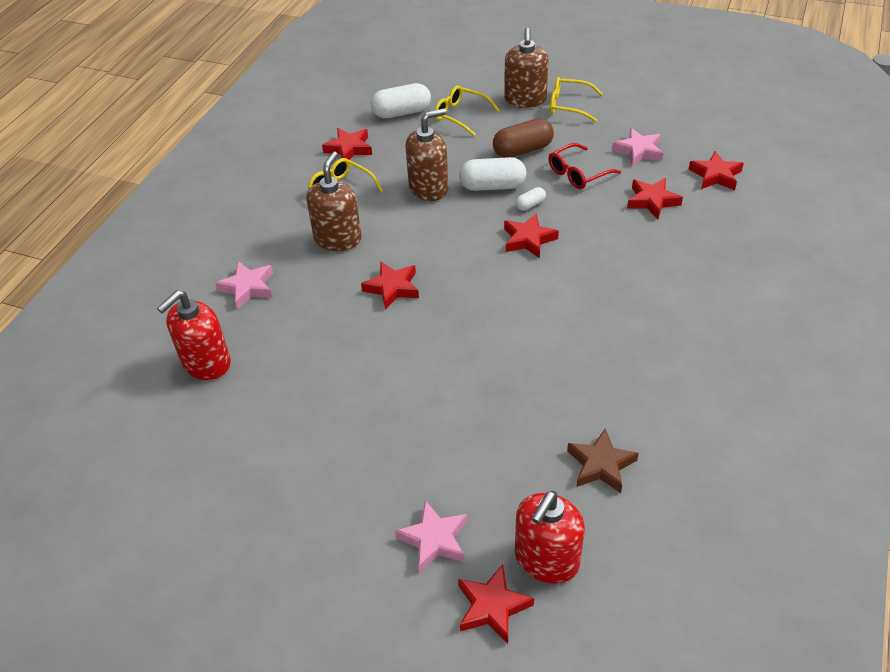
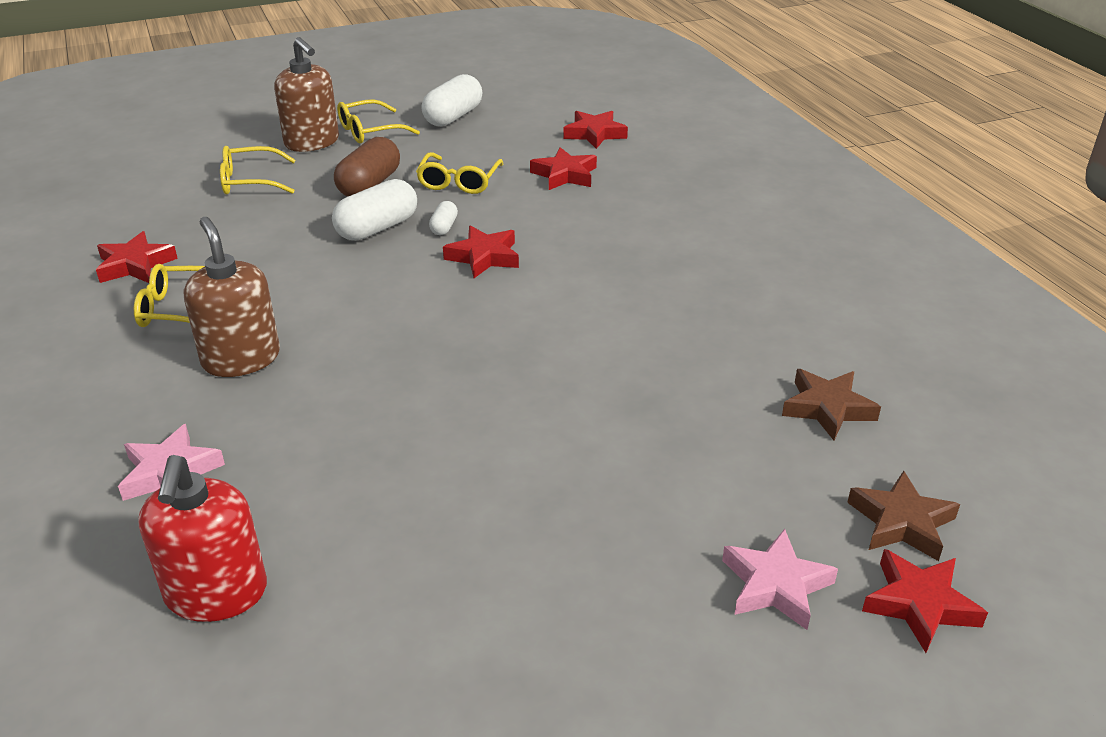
camera: 45 degrees left, 10 degrees down
red star [361,261,419,310] -> none
white capsule [371,83,431,118] -> white capsule moved to [421,74,482,126]
brown soap dispenser [405,108,448,201] -> none
red soap dispenser [515,491,585,584] -> brown star [847,471,960,561]
red glasses [549,143,621,189] -> yellow glasses [416,152,503,194]
pink star [612,128,663,166] -> none

